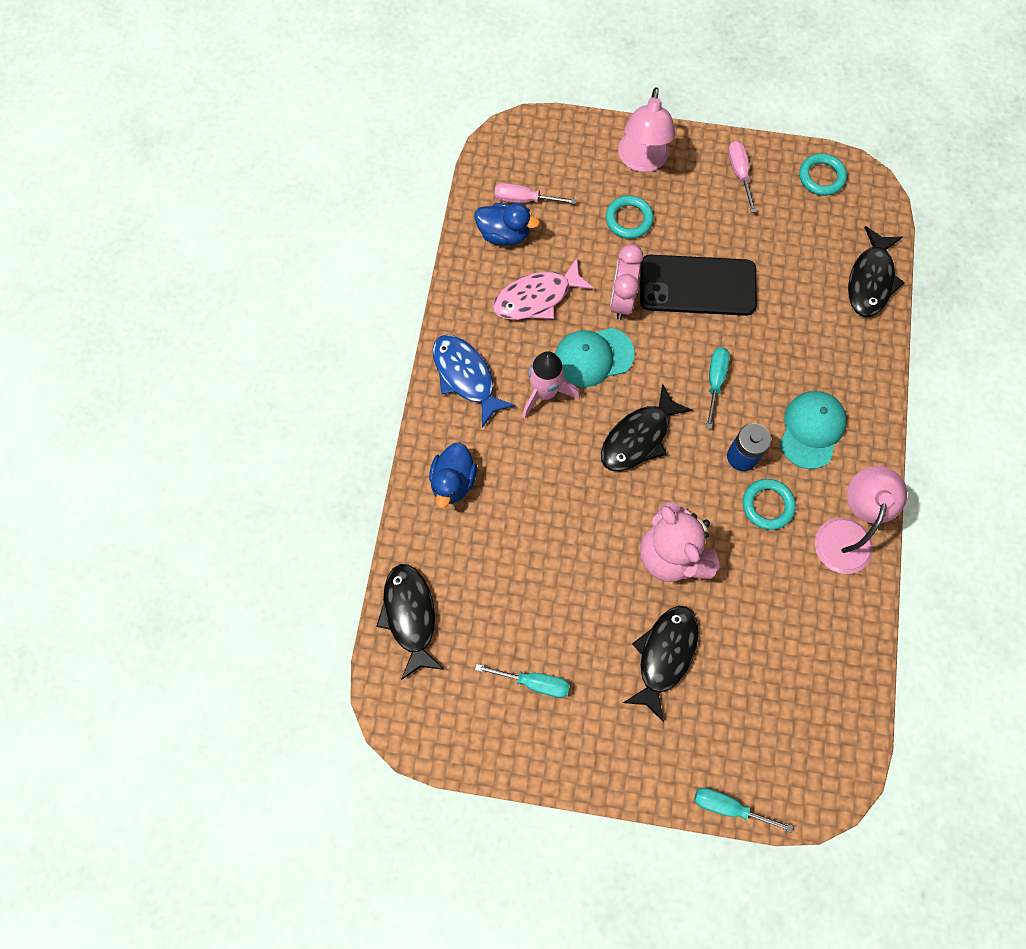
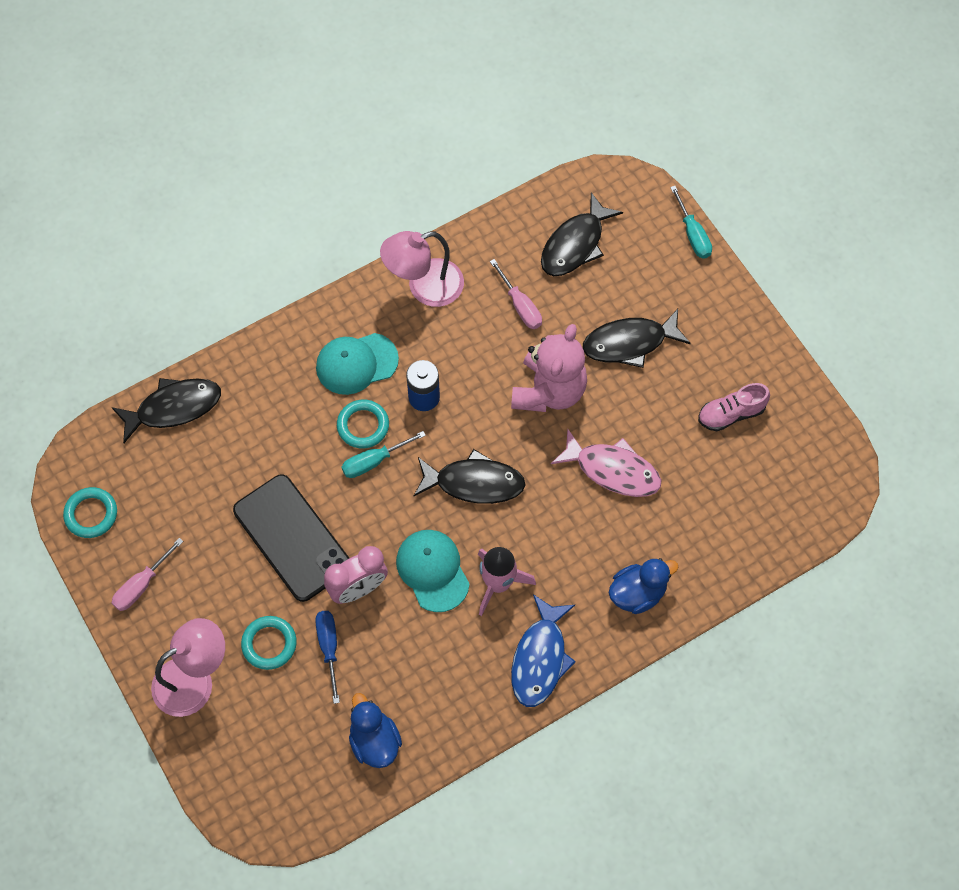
camera: 130 degrees left, 5 degrees down
black fish [376,564,445,680] -> black fish moved to [541,192,623,276]
turquoise screwdriver [475,664,570,698] -> pink shoe [698,383,770,431]
pink fish [493,258,594,320] -> pink fish moved to [551,429,661,497]
pink screwdriver [494,183,576,204] -> pink screwdriver moved to [490,259,542,329]
turquoise cap [555,328,635,387] -> turquoise cap turned 150 degrees counterclockwise [396,530,470,612]
turquoise ring [743,479,796,530] -> turquoise ring moved to [337,400,389,448]
none -> blue screwdriver [315,611,340,704]

